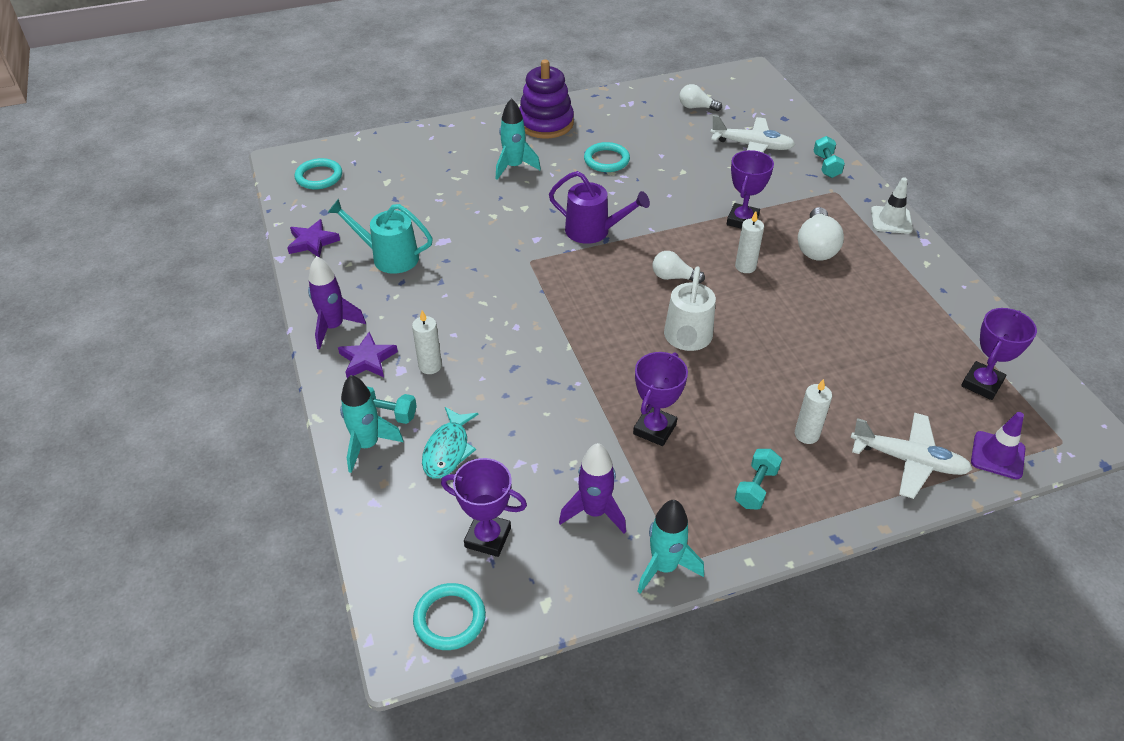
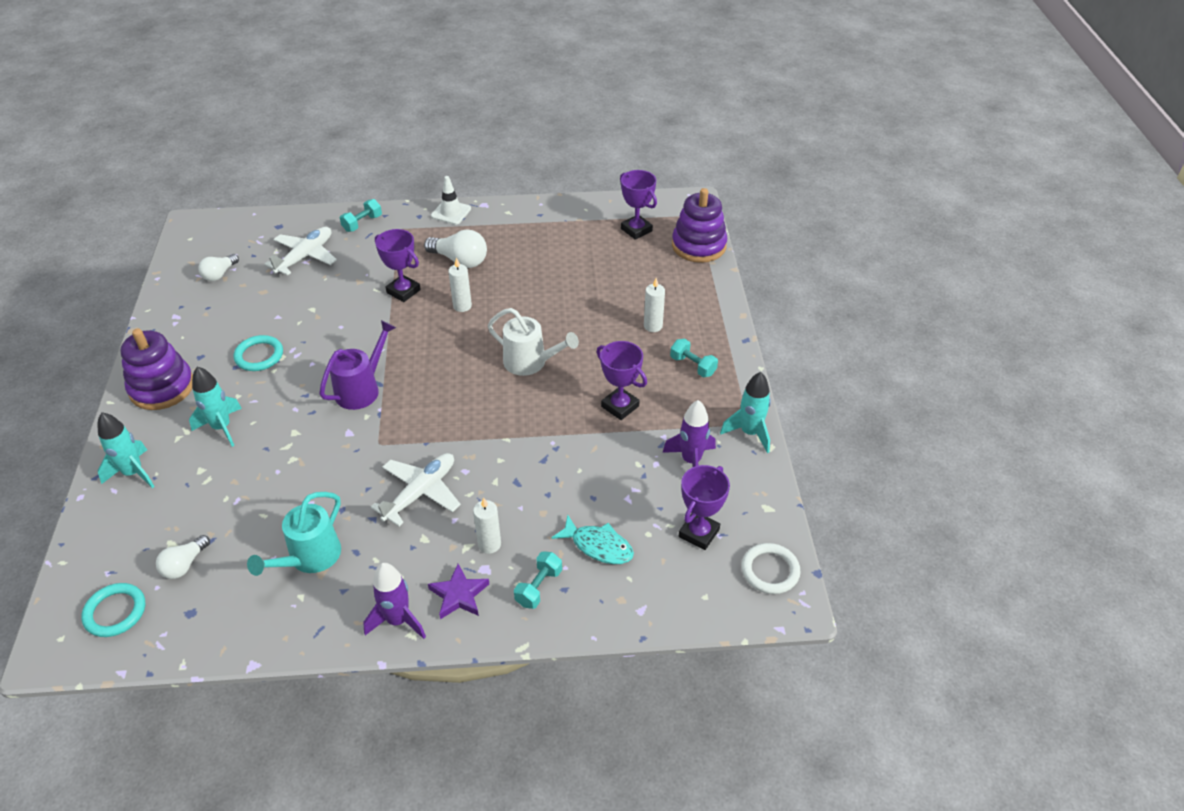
camera: 75 degrees left, 0 degrees up
purple star [287,219,340,258] -> none
turquoise rocket [340,375,404,473] -> turquoise rocket moved to [97,412,155,488]
turquoise ring [413,583,486,650] -> white ring [741,543,800,594]
white light bulb [652,251,705,283] -> white light bulb moved to [156,535,210,579]
turquoise dumbbell [814,136,845,178] -> turquoise dumbbell turned 60 degrees counterclockwise [340,199,382,232]
white plane [851,413,973,499] -> white plane moved to [371,453,461,526]
purple traffic cone [971,412,1026,479] -> purple stacking toy [672,188,727,263]

